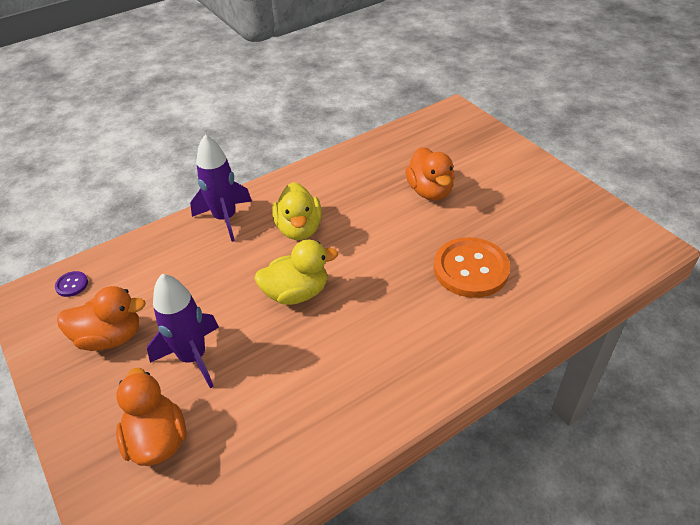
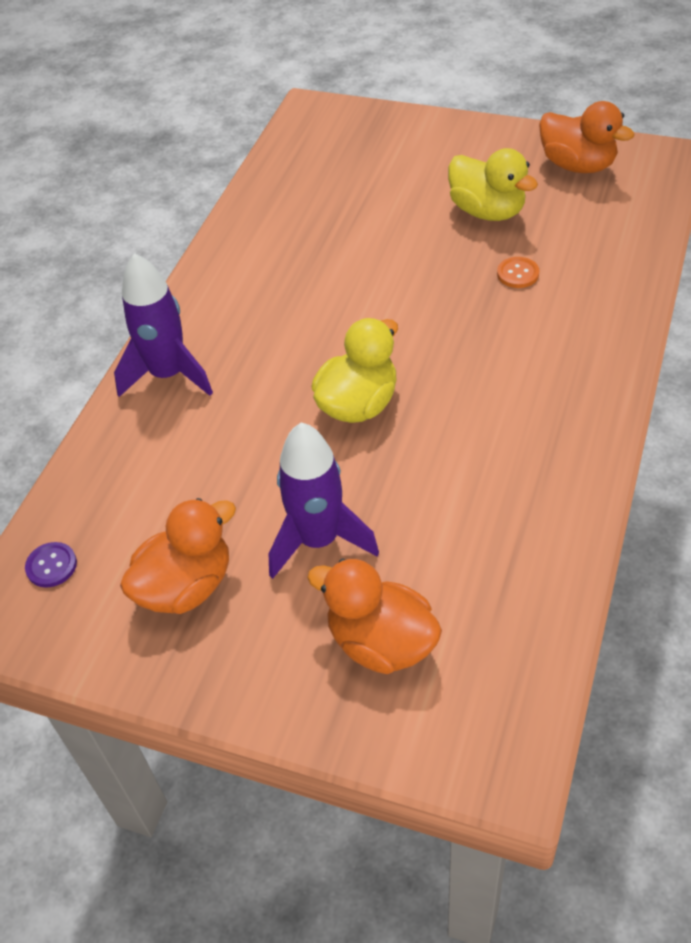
camera: 35 degrees left, 5 degrees up
yellow duck [272,182,322,240] -> yellow duck moved to [448,148,538,221]
orange duck [405,147,455,200] -> orange duck moved to [539,101,634,173]
orange button [434,237,510,298] -> orange button [497,257,539,288], size x0.42

